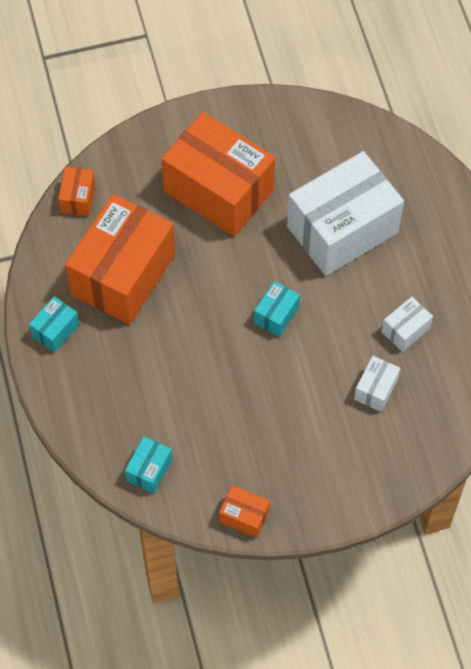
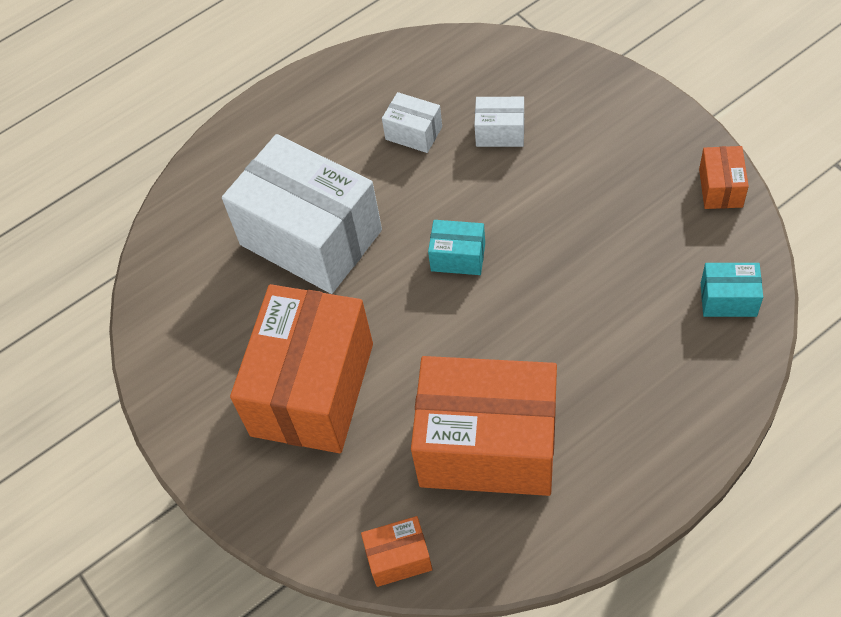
camera: 105 degrees left, 5 degrees down
turquoise box [29,296,80,352] -> none

